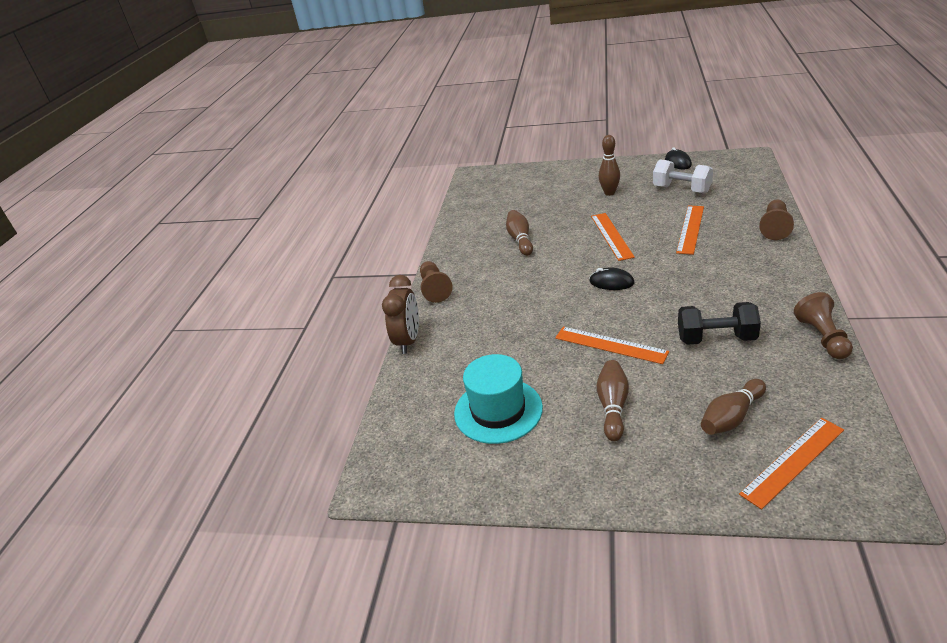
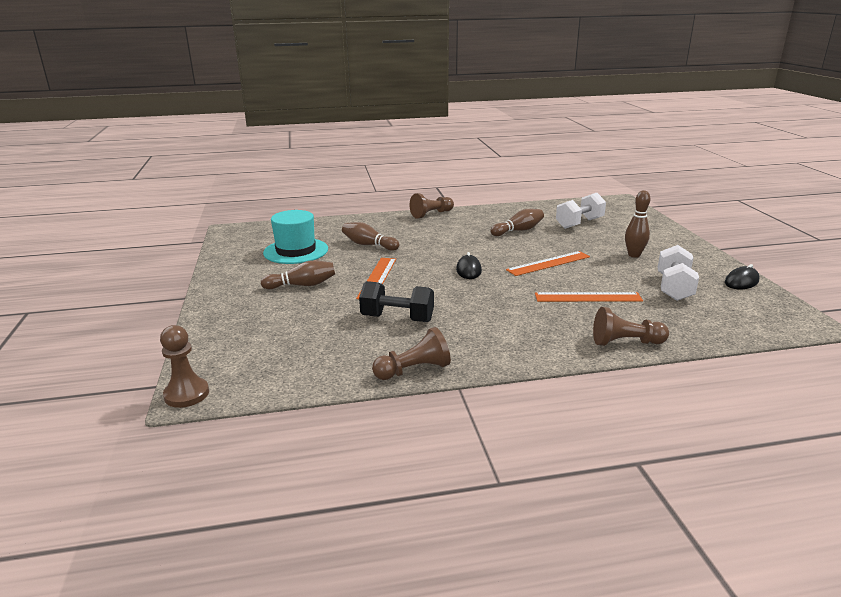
camera: 65 degrees right, 10 degrees down
brown clock [382,275,419,354] -> none
black dumbbell [678,302,761,345] -> black dumbbell turned 60 degrees counterclockwise [359,281,434,322]
brown bowling pin [701,379,766,435] -> brown bowling pin moved to [342,222,400,251]
orange ruler [739,418,844,509] -> none
none -> brown pawn [160,325,209,408]
none -> white dumbbell [556,193,606,229]

